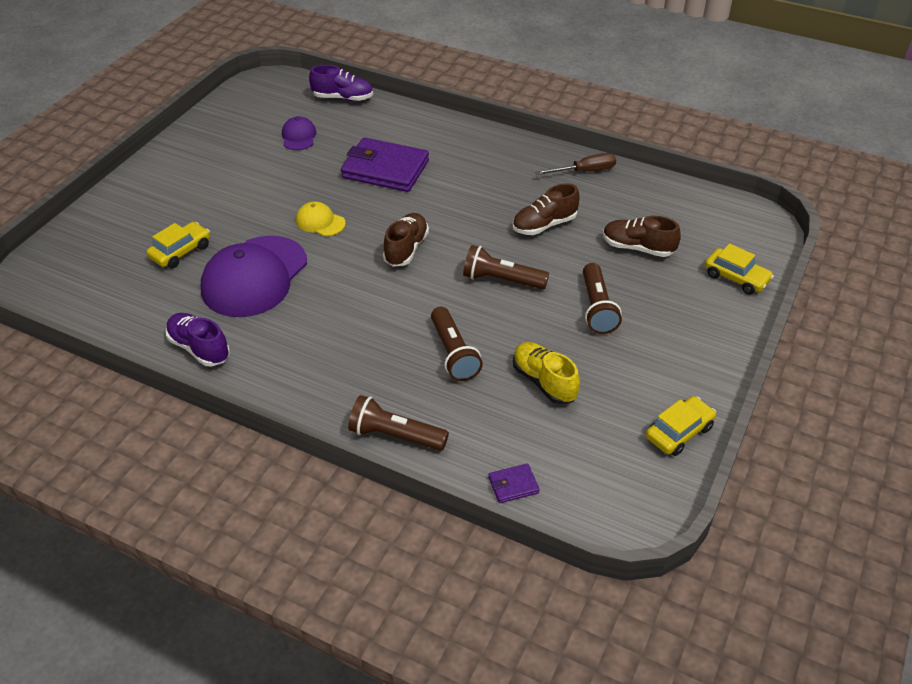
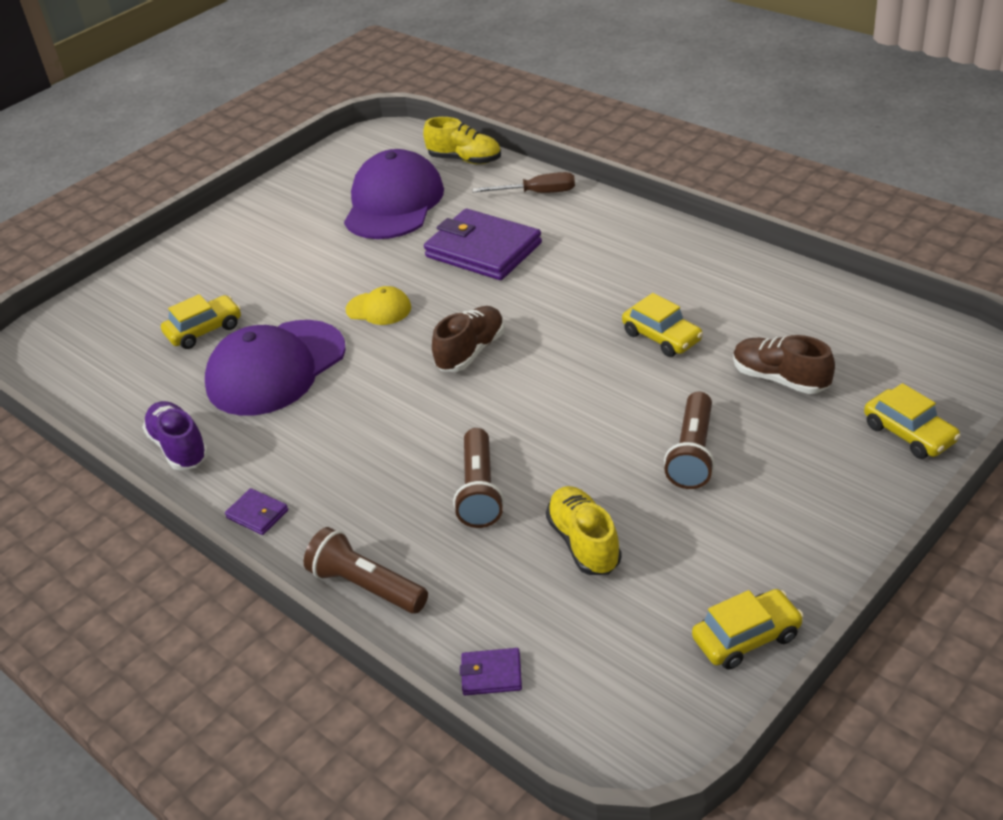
camera: 20 degrees right, 5 degrees down
purple cap [282,116,317,150] -> purple cap [344,149,444,239], size x2.15
yellow cap [296,201,346,236] -> yellow cap turned 150 degrees clockwise [346,286,411,325]
purple shoe [309,65,373,101] -> yellow shoe [423,117,501,164]
brown flashlight [463,245,549,289] -> none
brown shoe [512,183,580,235] -> yellow car [622,293,703,357]
brown screwdriver [535,153,616,175] -> brown screwdriver moved to [473,172,575,193]
none -> purple wallet [225,488,288,535]

